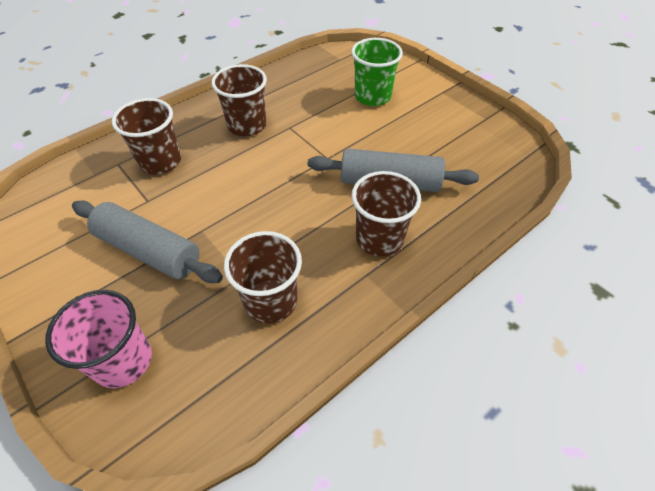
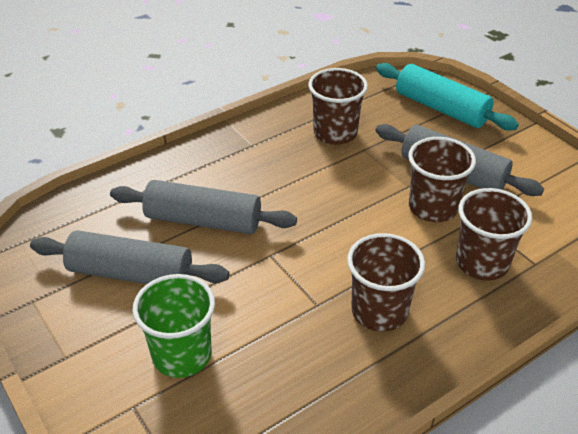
camera: 175 degrees left, 10 degrees down
pink cup [45,290,152,388] -> turquoise rolling pin [376,63,519,131]
brown cup [352,171,421,257] -> brown cup moved to [408,137,476,222]
none -> grey rolling pin [30,230,229,284]

